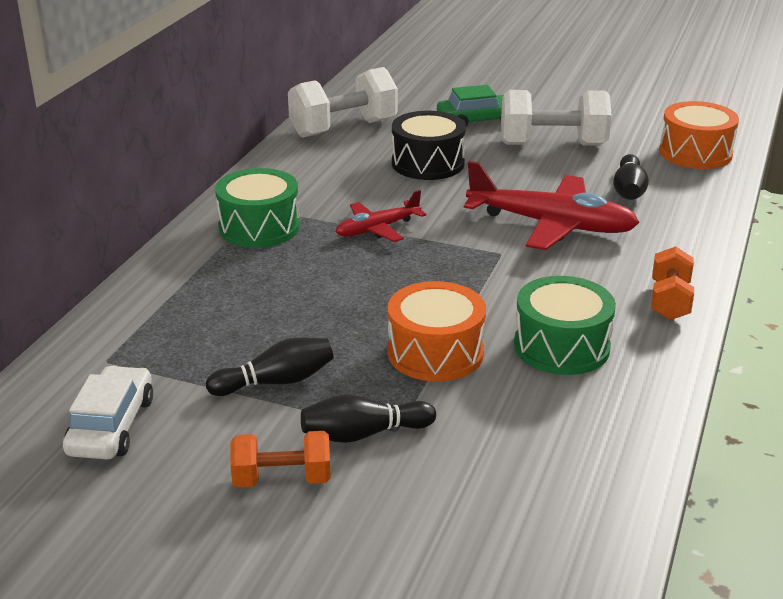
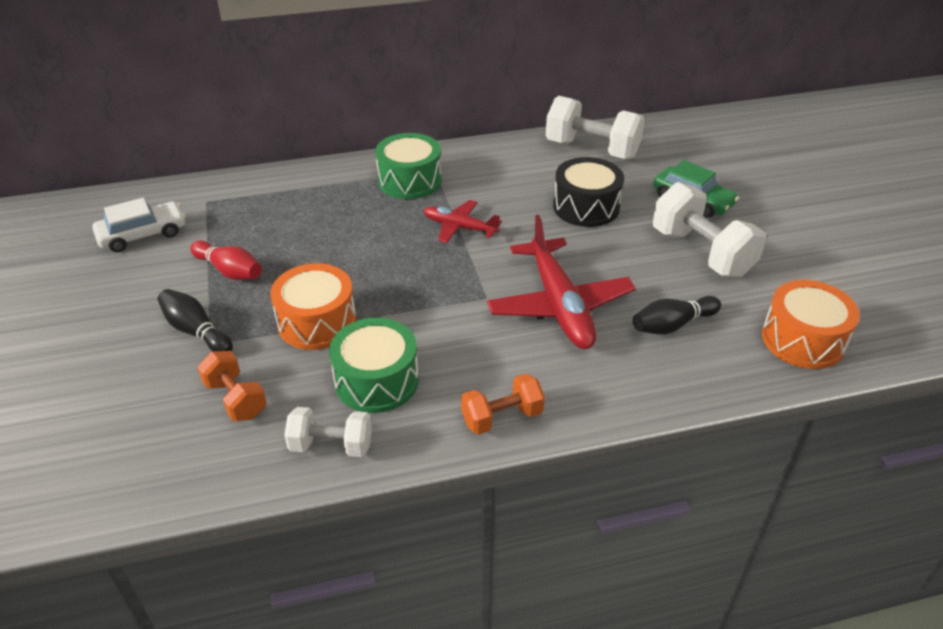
camera: 55 degrees right, 10 degrees up
black bowling pin [206,337,334,396] -> red bowling pin [190,240,262,280]
orange dumbbell [230,431,331,487] -> orange dumbbell moved to [197,351,267,421]
none -> white dumbbell [284,407,372,457]

